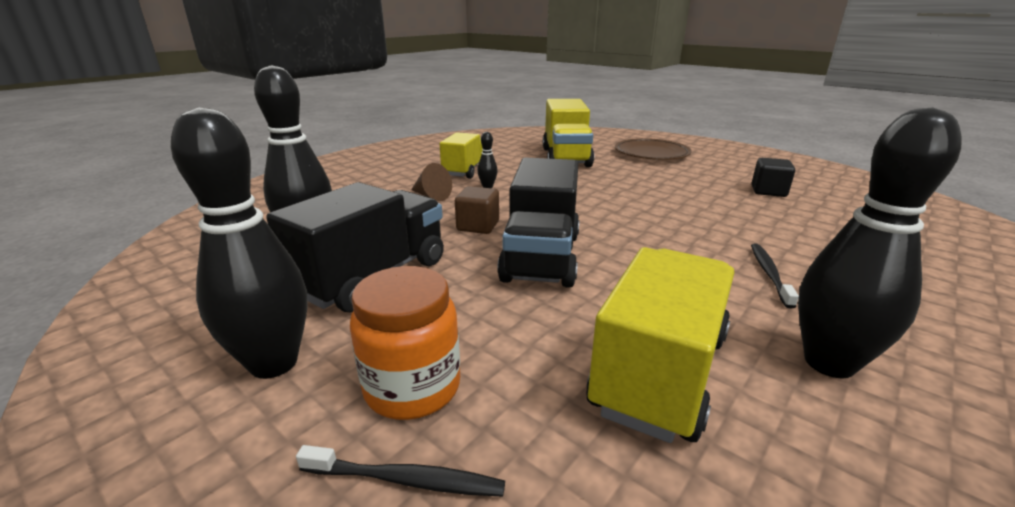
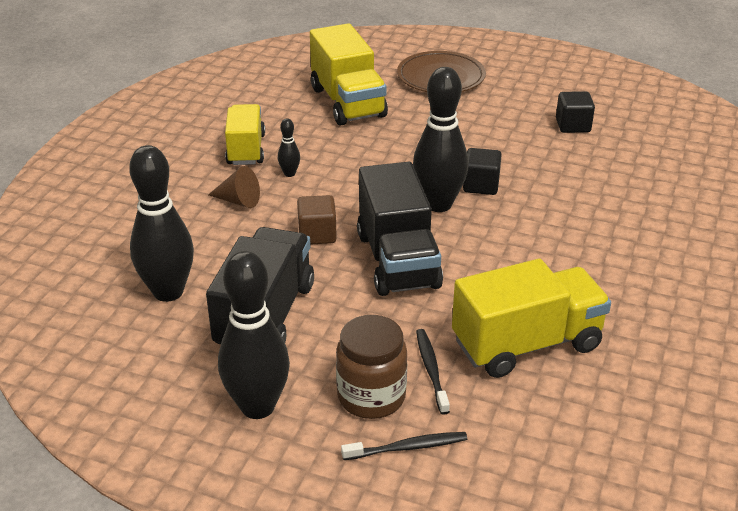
camera: 20 degrees left, 10 degrees up
orange jar [350,266,460,420] -> brown jar [336,315,407,419]
yellow truck [587,247,734,443] -> yellow truck turned 60 degrees clockwise [452,259,611,378]
black toothbrush [751,244,799,309] -> black toothbrush moved to [416,329,450,415]
black bowling pin [798,107,962,378] -> black bowling pin moved to [413,67,468,212]
none -> black cube [463,148,502,195]

